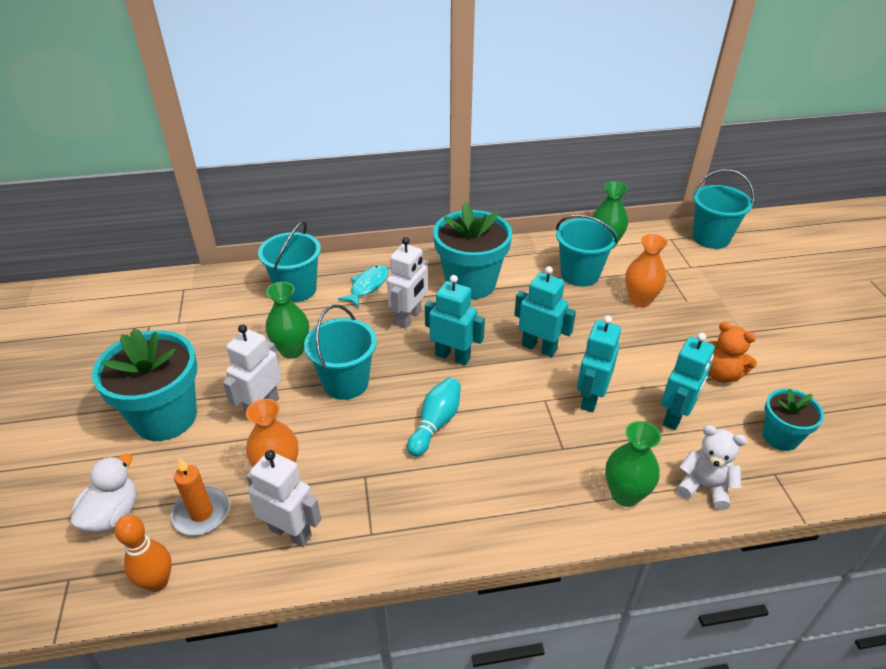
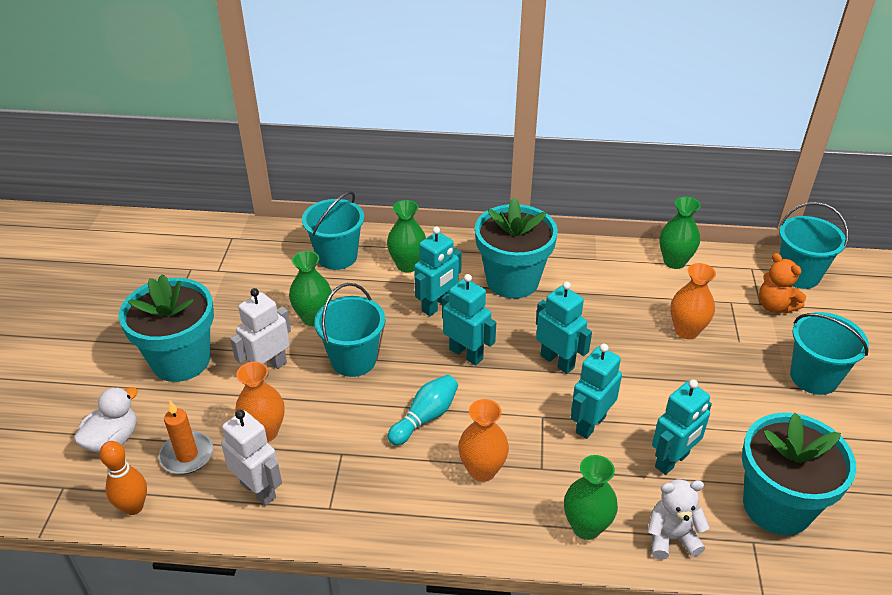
camera: 15 degrees right, 0 degrees up
turquoise fish [338,265,389,308] -> green vase [387,200,426,273]
white robot [387,237,427,329] -> turquoise robot [414,226,462,316]
turquoise bucket [556,215,618,287] -> turquoise bucket moved to [790,312,869,395]
white teddy bear [677,425,747,510] -> white teddy bear turned 45 degrees counterclockwise [647,480,710,560]
orange teddy bear [708,322,757,383] -> orange teddy bear moved to [759,253,806,314]
turquoise flower pot [763,388,824,451] -> turquoise flower pot [742,413,856,535], size x1.81
none -> orange vase [458,399,509,482]

